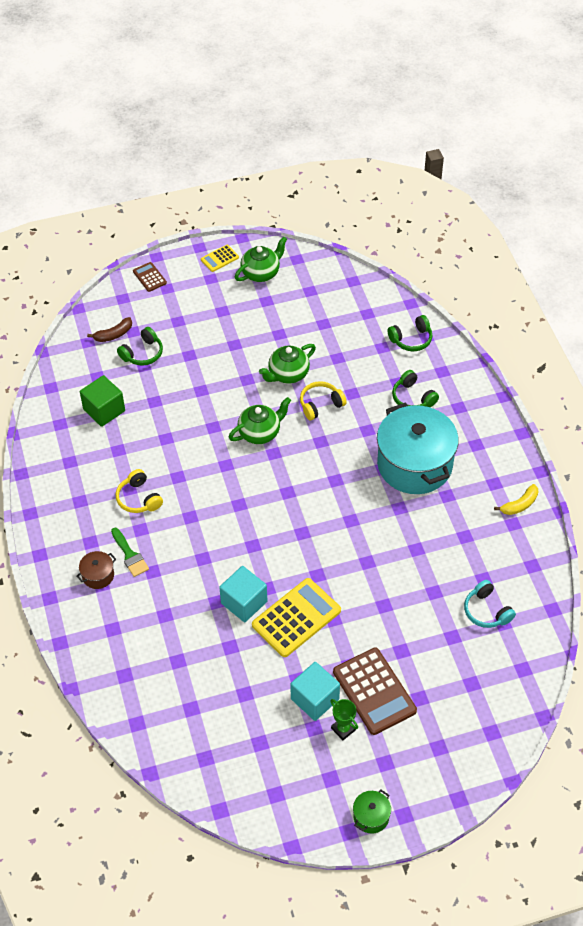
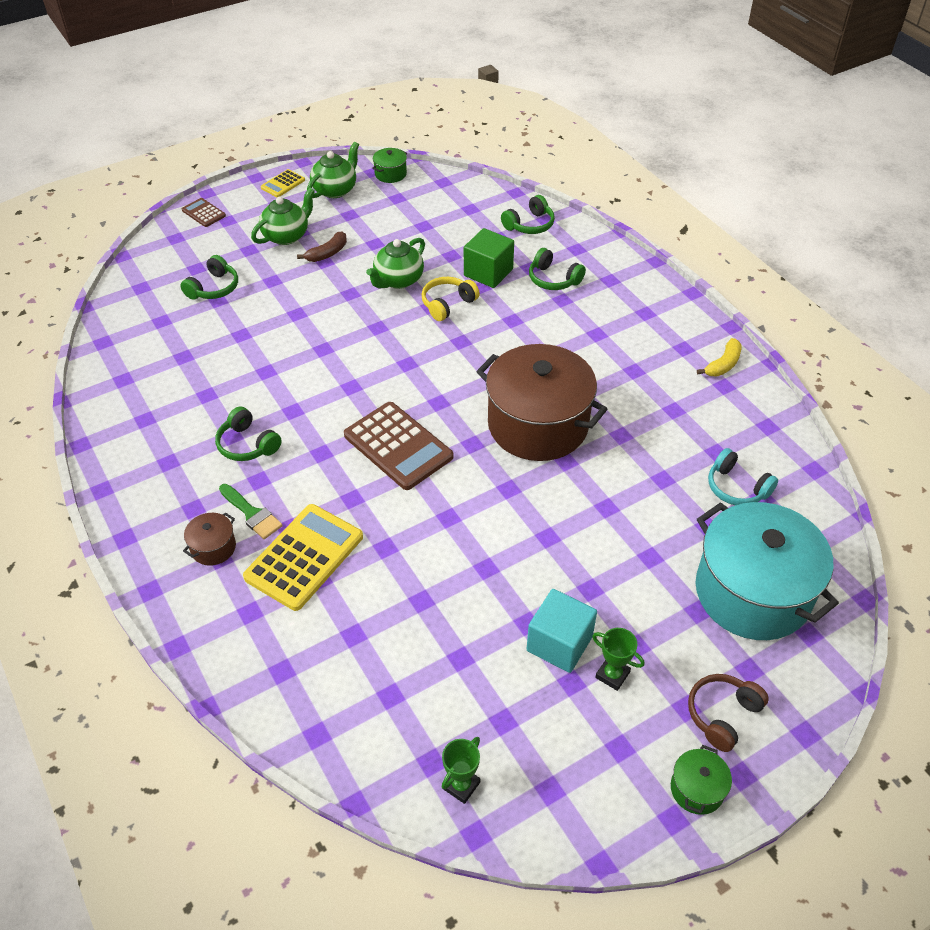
camera: 15 degrees left, 5 degrees down
green cube [80,375,125,427] -> green cube moved to [464,228,514,288]
brown banana [87,317,132,342] -> brown banana moved to [297,231,347,262]
yellow headphones [116,469,163,513] -> green headphones [215,407,282,461]
turquoise cube [219,566,267,622] -> none
green teapot [228,397,291,444] -> green teapot moved to [251,188,315,245]
yellow calculator [252,578,341,657] -> yellow calculator moved to [243,504,363,611]
brown calculator [333,647,417,735] -> brown calculator moved to [344,402,454,490]
turquoise pot [377,403,459,494] -> turquoise pot moved to [696,502,839,640]
none -> green pot [372,148,407,183]
none -> green trophy [442,737,480,804]
none -> brown pot [476,344,607,461]
none -> brown headphones [688,674,769,752]

